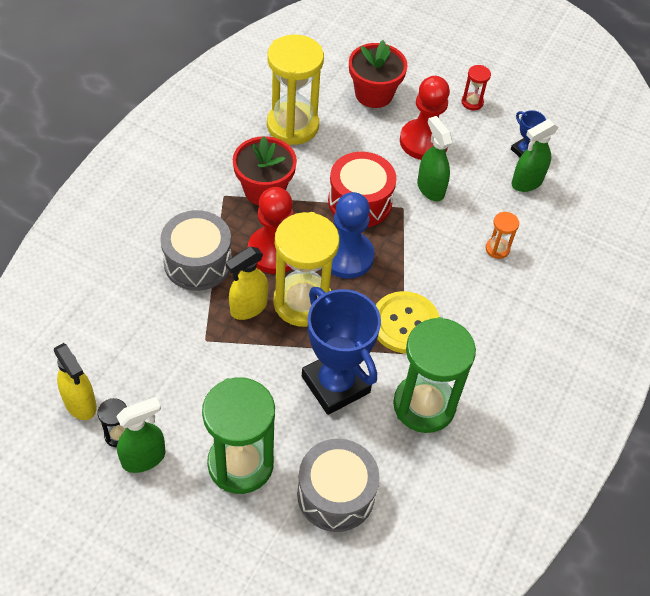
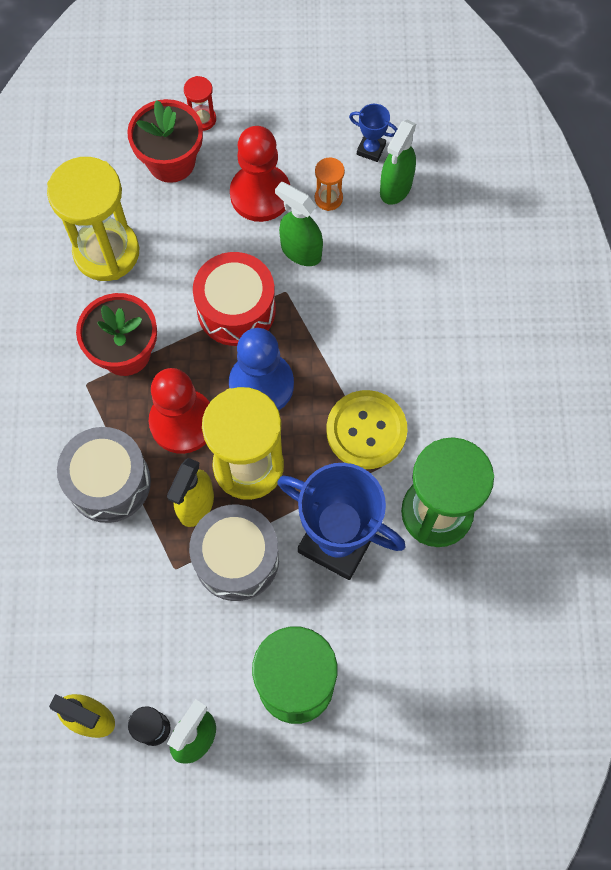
camera: 25 degrees left, 15 degrees up
grey drum [297,439,379,532] -> grey drum moved to [189,505,279,601]
red hourglass [462,65,491,110] -> red hourglass moved to [184,76,216,131]
orange hourglass [486,212,519,259] -> orange hourglass moved to [315,157,345,211]

